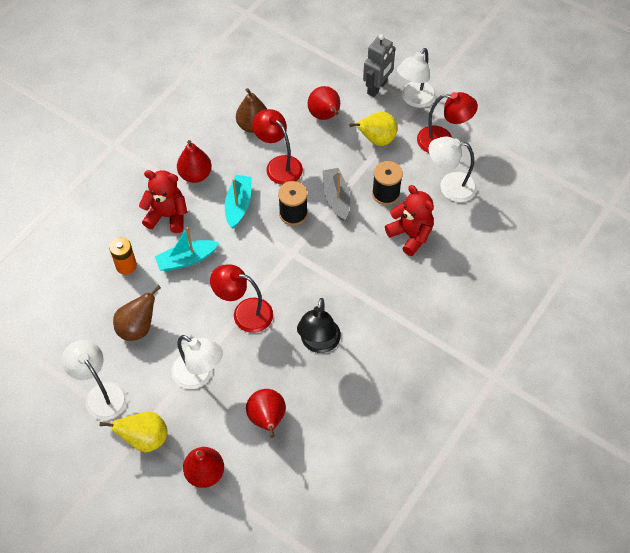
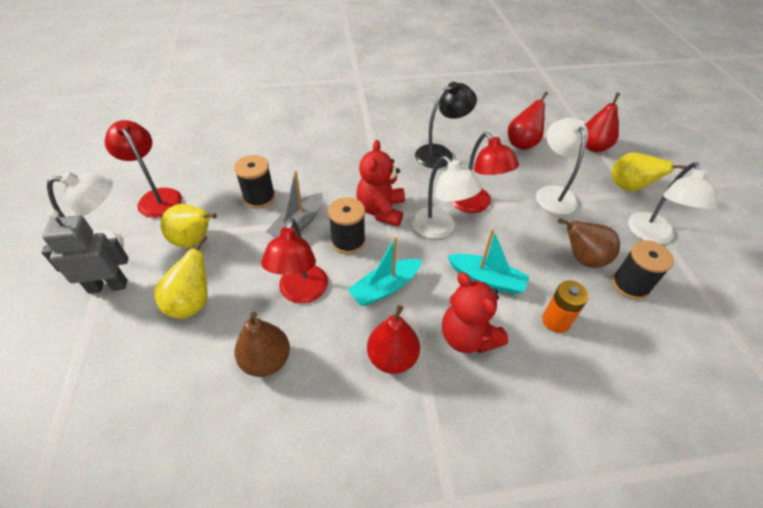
camera: 135 degrees left, 10 degrees down
red pear [308,86,340,120] -> yellow pear [154,235,208,319]
red teddy bear [385,185,434,256] -> red teddy bear moved to [357,140,405,226]
white lamp [429,137,477,202] -> white lamp moved to [411,156,482,239]
none -> black spool [612,240,674,300]

